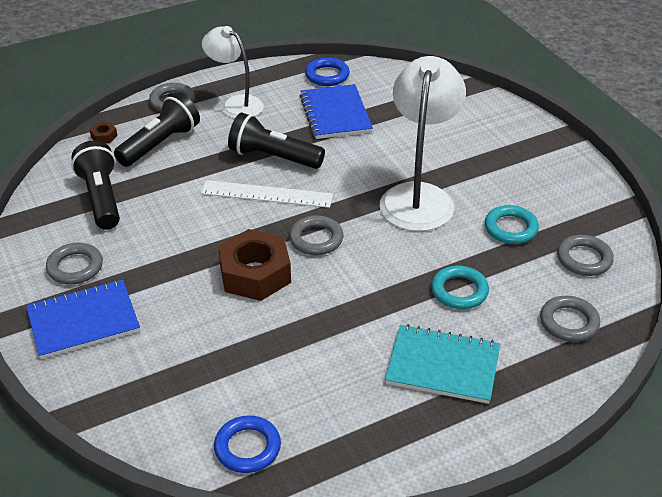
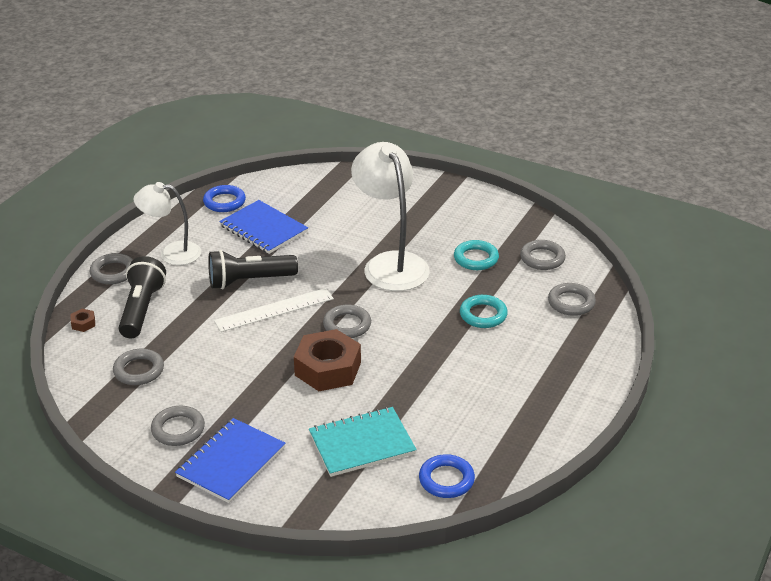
camera: 35 degrees left, 5 degrees down
black flashlight [71,140,120,230] -> grey ring [113,349,164,385]
turquoise notebook [385,324,500,404] -> turquoise notebook moved to [309,407,417,477]

